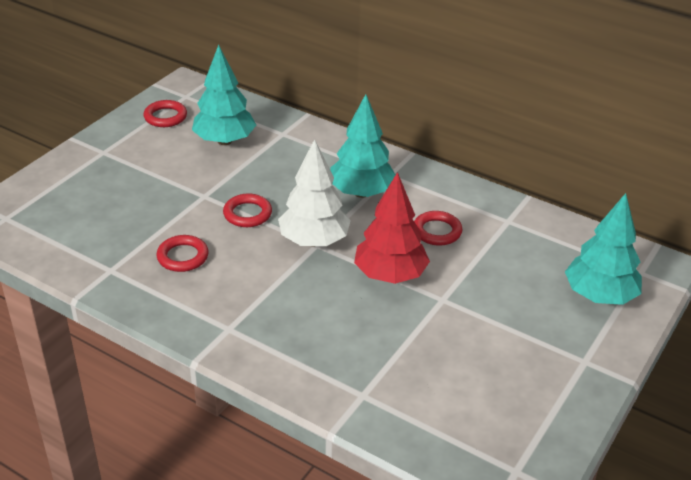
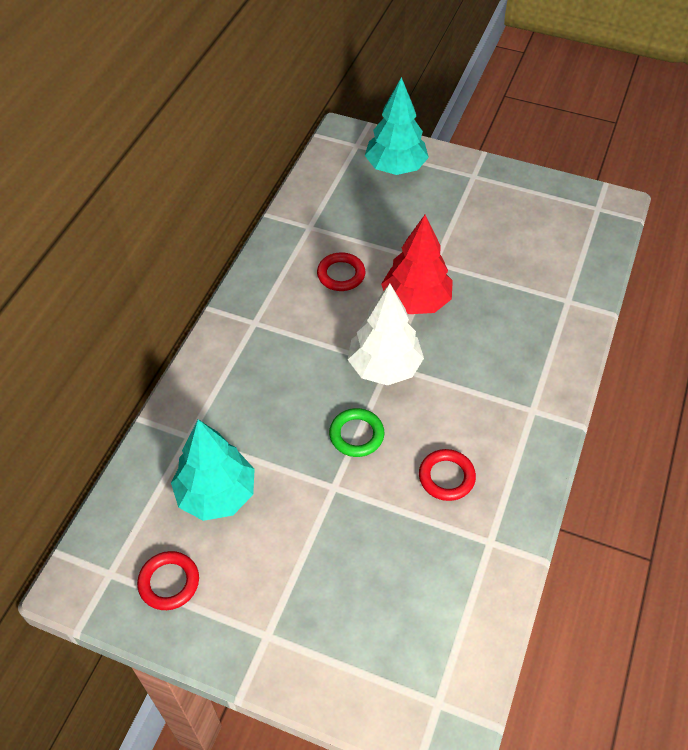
camera: 100 degrees left, 15 degrees up
red ring [223,194,272,227] -> green ring [329,408,384,457]
turquoise tree [330,94,395,198] -> none

